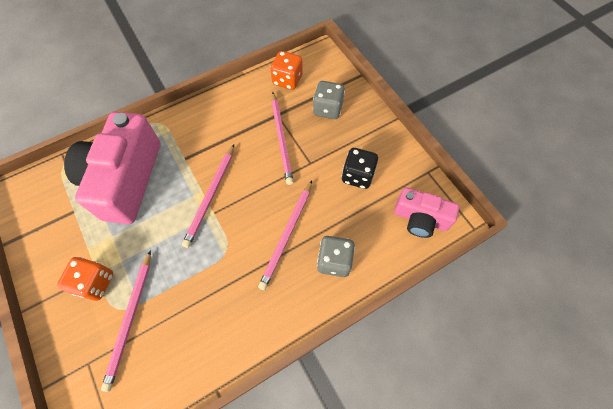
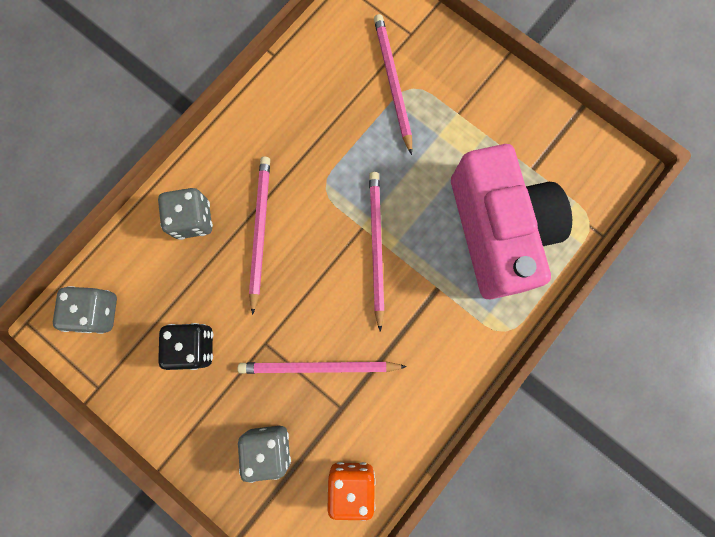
camera: 160 degrees right, 15 degrees up
orange dice [57,257,113,301] -> none
pink pencil [271,92,293,185] -> pink pencil turned 60 degrees counterclockwise [238,362,407,374]
pink camera [394,187,459,238] -> grey dice [53,286,117,334]

